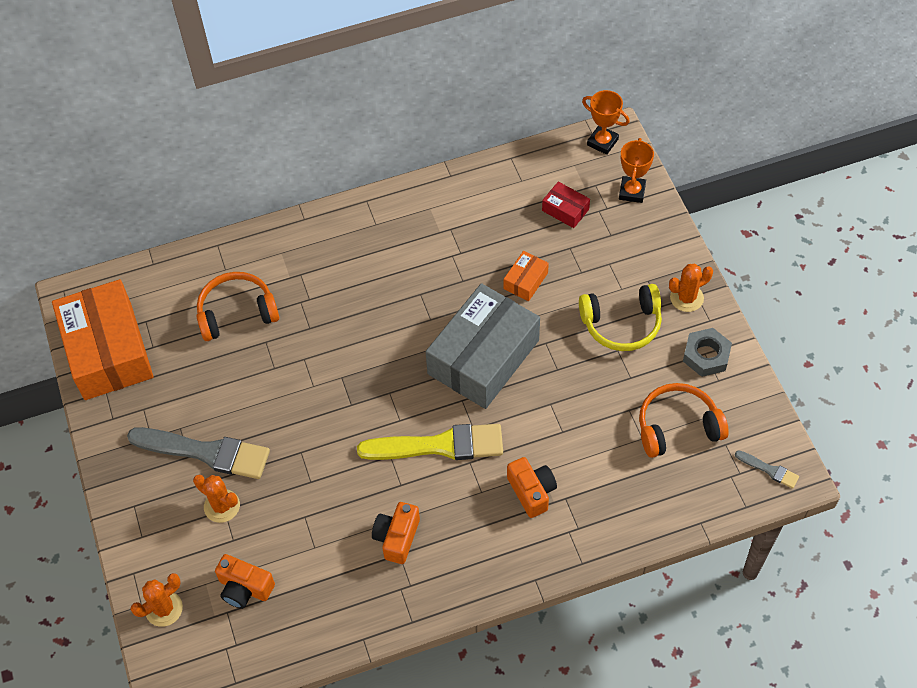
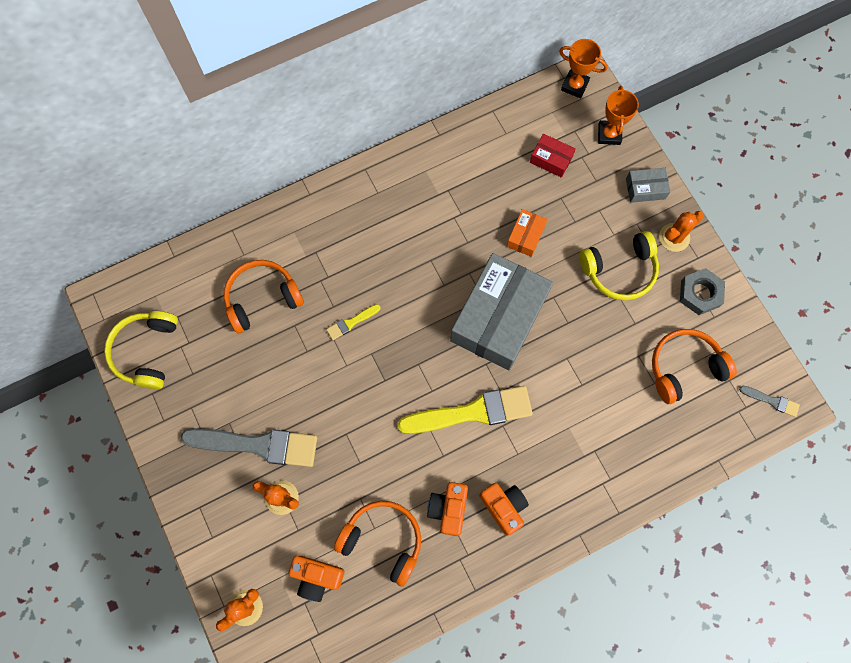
camera: 10 degrees left, 15 degrees up
orange box [52,279,153,400] -> yellow headphones [104,311,178,389]
orange camera [507,457,557,518] -> orange camera moved to [479,483,529,535]
none -> yellow brush [326,304,381,340]
none -> orange headphones [334,501,421,587]
none -> grey box [626,168,670,203]

